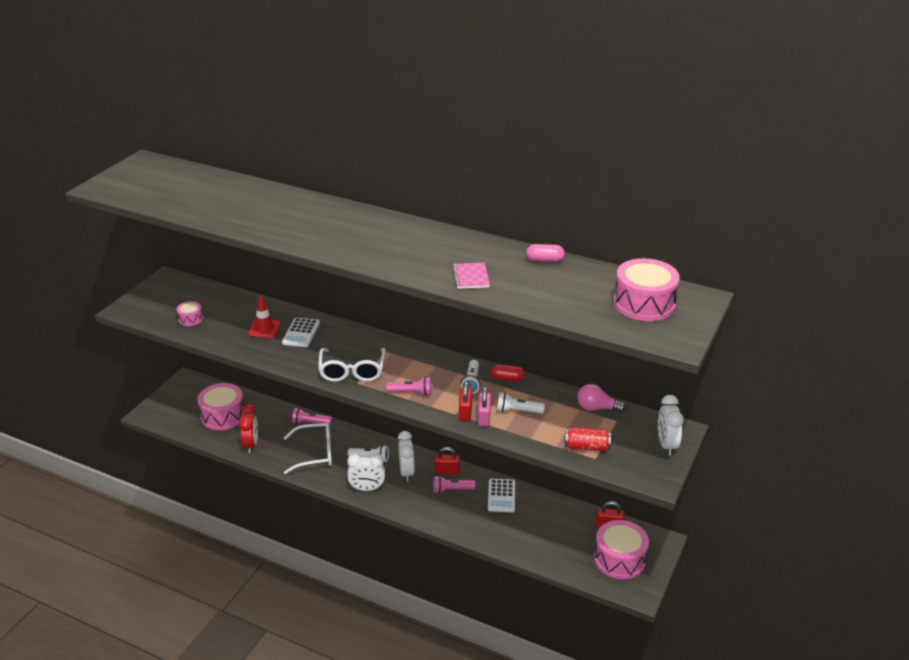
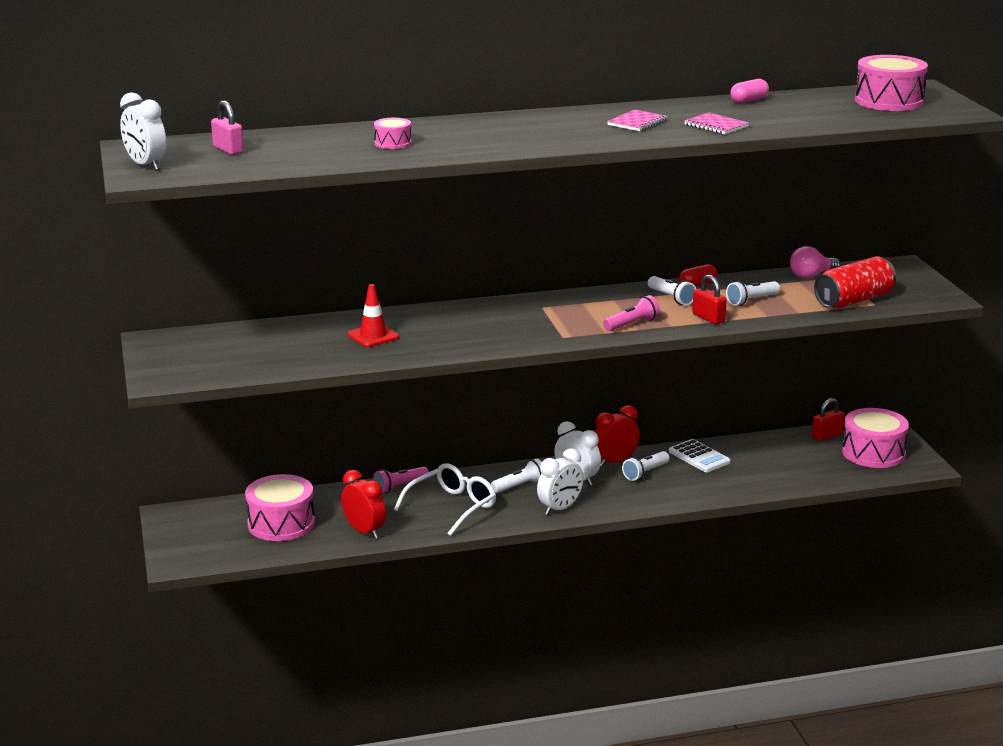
camera: 40 degrees left, 10 degrees down
pink drum [176,301,203,326] -> pink drum moved to [374,118,412,149]
white calculator [282,317,320,347] -> none
white glasses [318,348,386,382] -> none
pink flashlight [433,475,475,493] -> white flashlight [622,451,669,481]
red padlock [434,447,460,475] -> red clock [595,405,640,467]
pink padlock [478,387,491,426] -> pink padlock moved to [211,101,244,155]
red can [565,427,611,451] -> red can [814,256,896,308], size x1.57
white clock [658,395,684,456] -> white clock moved to [120,92,166,171]
none -> pink notebook [607,110,667,131]

